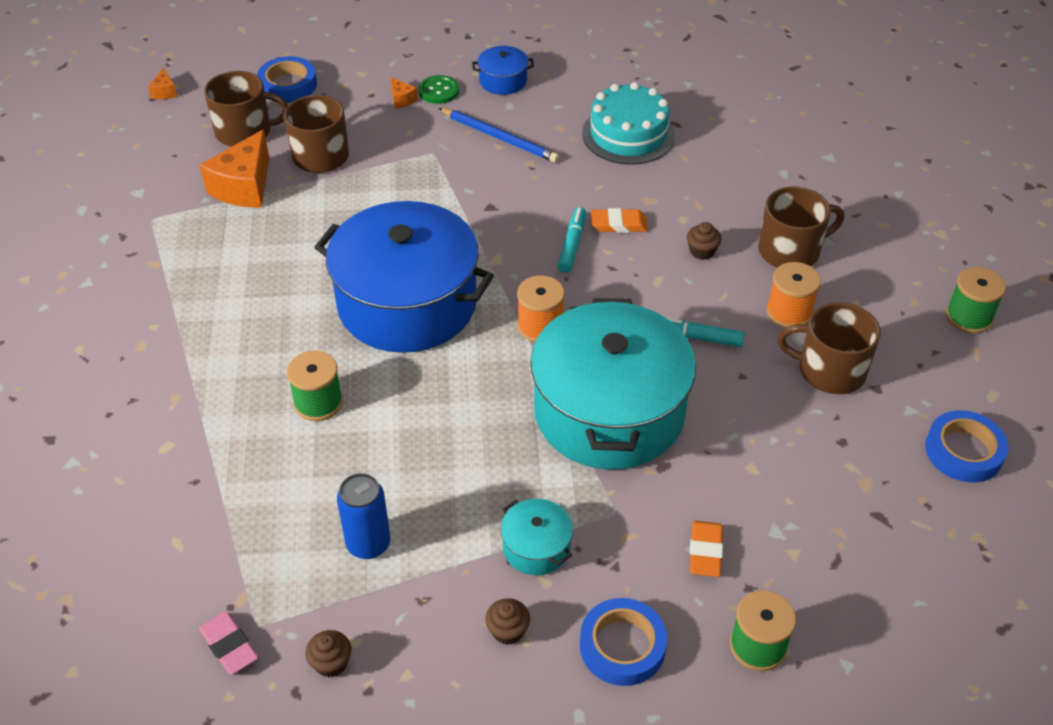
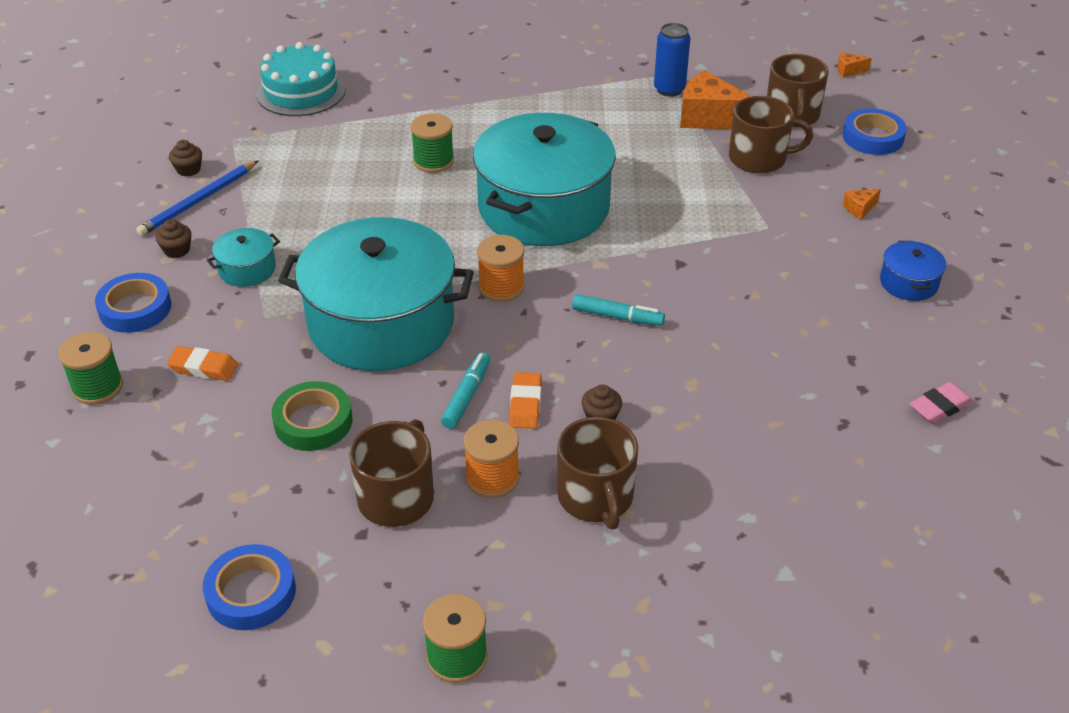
camera: 95 degrees right, 5 degrees down
pink eraser [199,612,258,675] -> pink eraser moved to [909,382,973,424]
blue pot [314,201,494,353] -> turquoise pot [473,113,616,246]
blue can [337,473,390,559] -> blue can moved to [654,23,690,97]
green button [418,75,459,104] -> none
blue pencil [438,108,559,163] -> blue pencil moved to [136,160,259,236]
turquoise cake [582,82,675,165] -> turquoise cake moved to [256,42,346,116]
orange eraser [591,208,648,233] -> orange eraser moved to [509,372,542,429]
none -> green tape [272,381,352,451]

